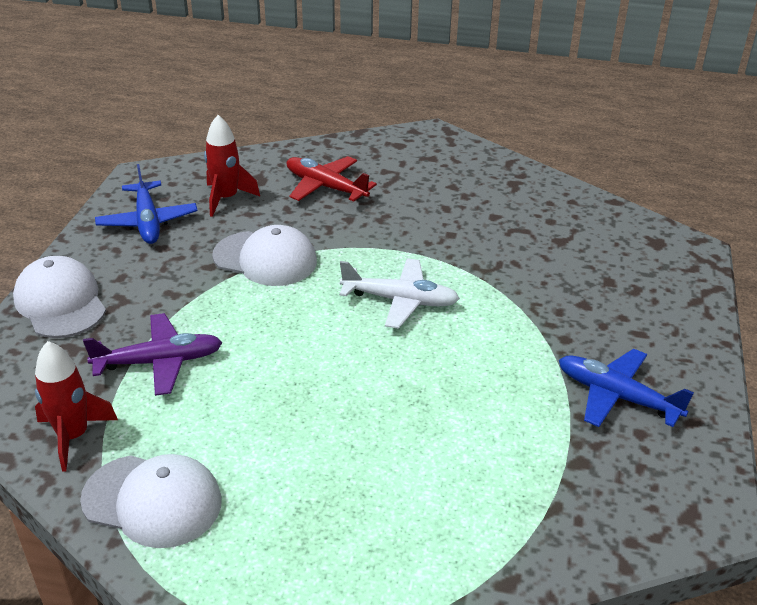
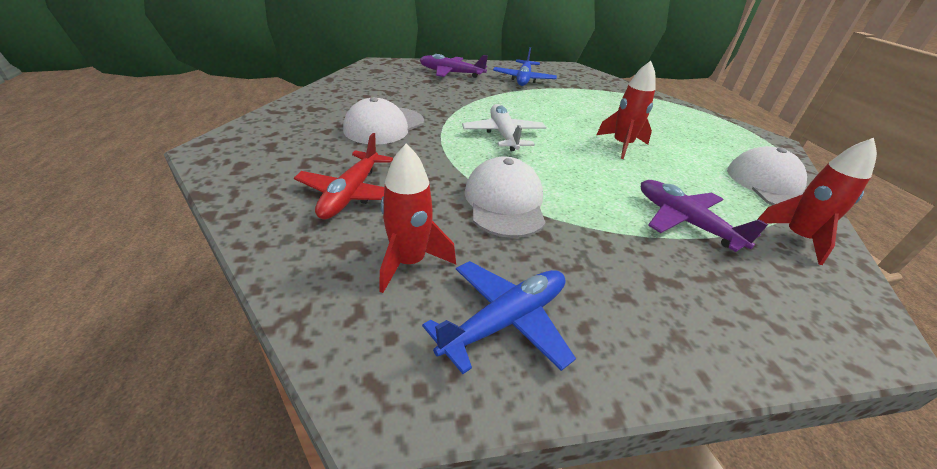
camera: 115 degrees left, 0 degrees up
white cap [13,256,106,338] -> white cap moved to [343,97,424,144]
none -> purple plane [420,54,488,78]
none -> red rocket [597,61,656,159]

